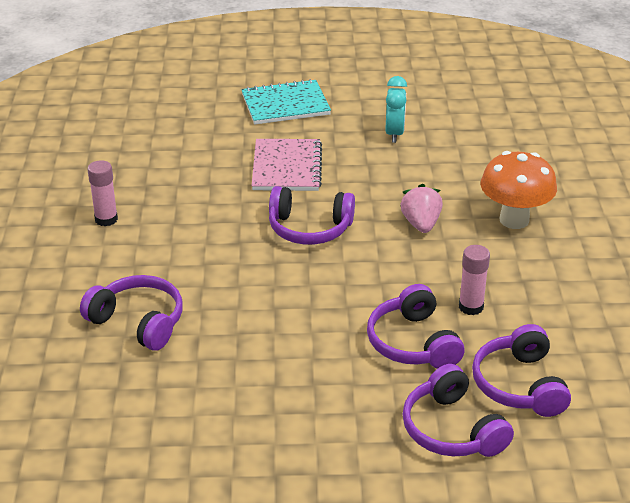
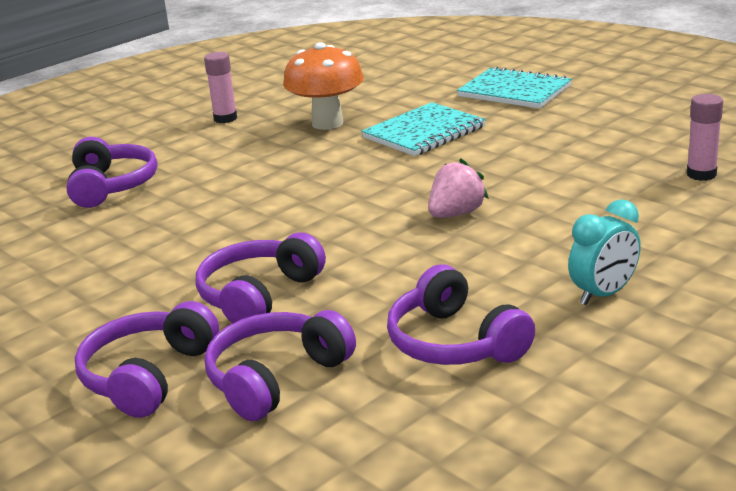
camera: 50 degrees right, 10 degrees down
pink notebook [251,139,322,191] -> turquoise notebook [361,102,486,156]
purple headphones [269,186,355,245] -> purple headphones moved to [387,264,535,365]
turquoise clock [386,76,407,143] -> turquoise clock moved to [568,199,641,305]
pink glue stick [459,245,490,315] -> pink glue stick moved to [687,94,723,181]
orange mushroom [481,151,557,229] -> orange mushroom moved to [283,42,364,130]

